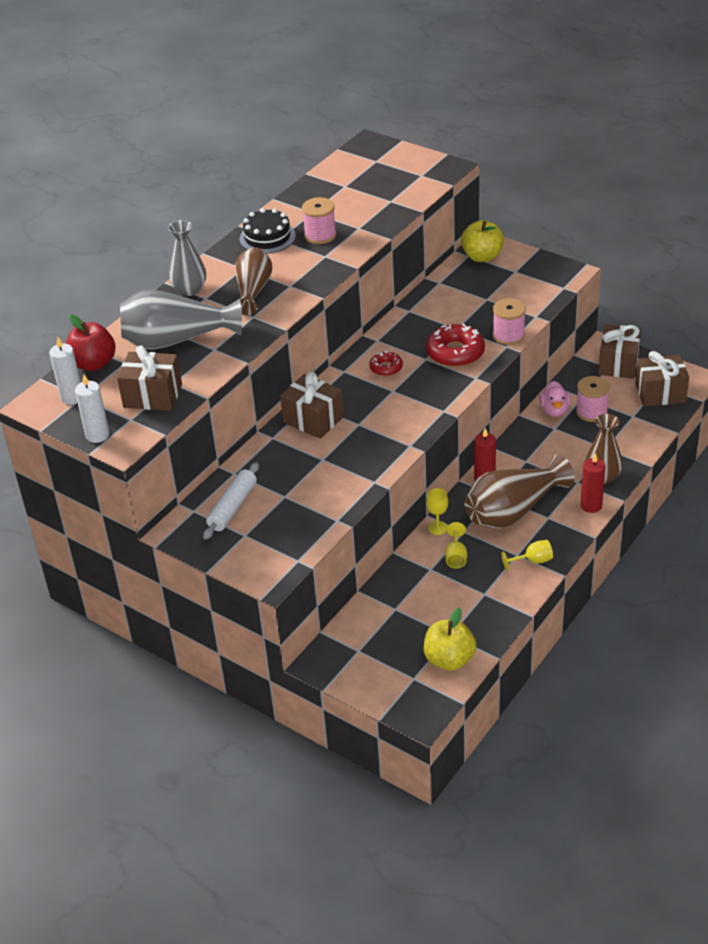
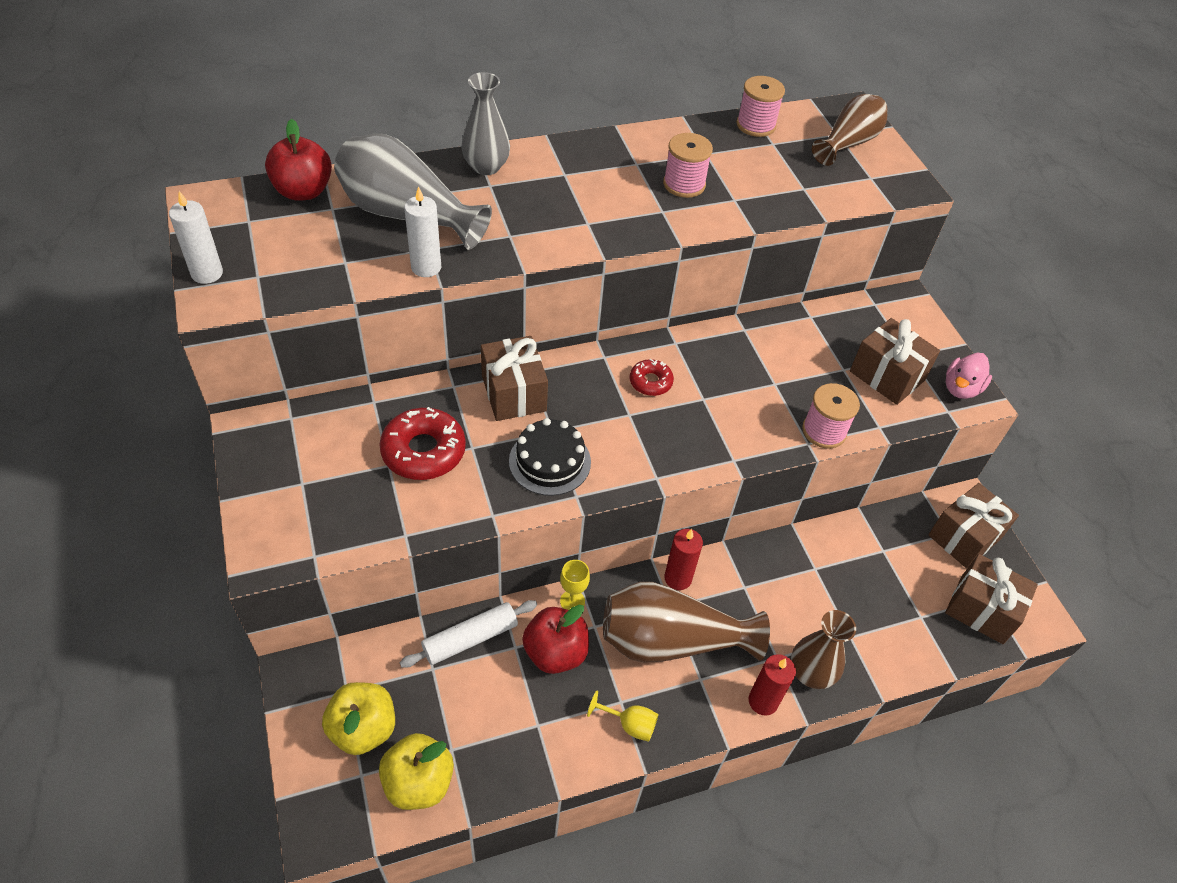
camera: 30 degrees right, 10 degrees up
white candle [49,337,81,404] -> white candle moved to [404,186,441,277]
brown gift [117,345,182,411] -> brown gift moved to [850,318,940,405]
white rolling pin [203,462,259,540] -> white rolling pin moved to [400,600,537,668]
brown vase [235,247,272,315] -> brown vase moved to [812,94,888,166]
black cake [239,208,296,254] -> black cake moved to [509,418,591,496]
red donut [426,323,485,367] -> red donut moved to [379,407,466,480]
yellow goblet [445,522,467,568] -> red apple [522,605,589,674]
yellow apple [461,220,504,262] -> yellow apple moved to [322,682,395,755]
pink duck [540,381,571,417] -> pink duck moved to [946,352,992,399]
pink spool [576,376,610,422] -> pink spool moved to [736,76,785,137]

